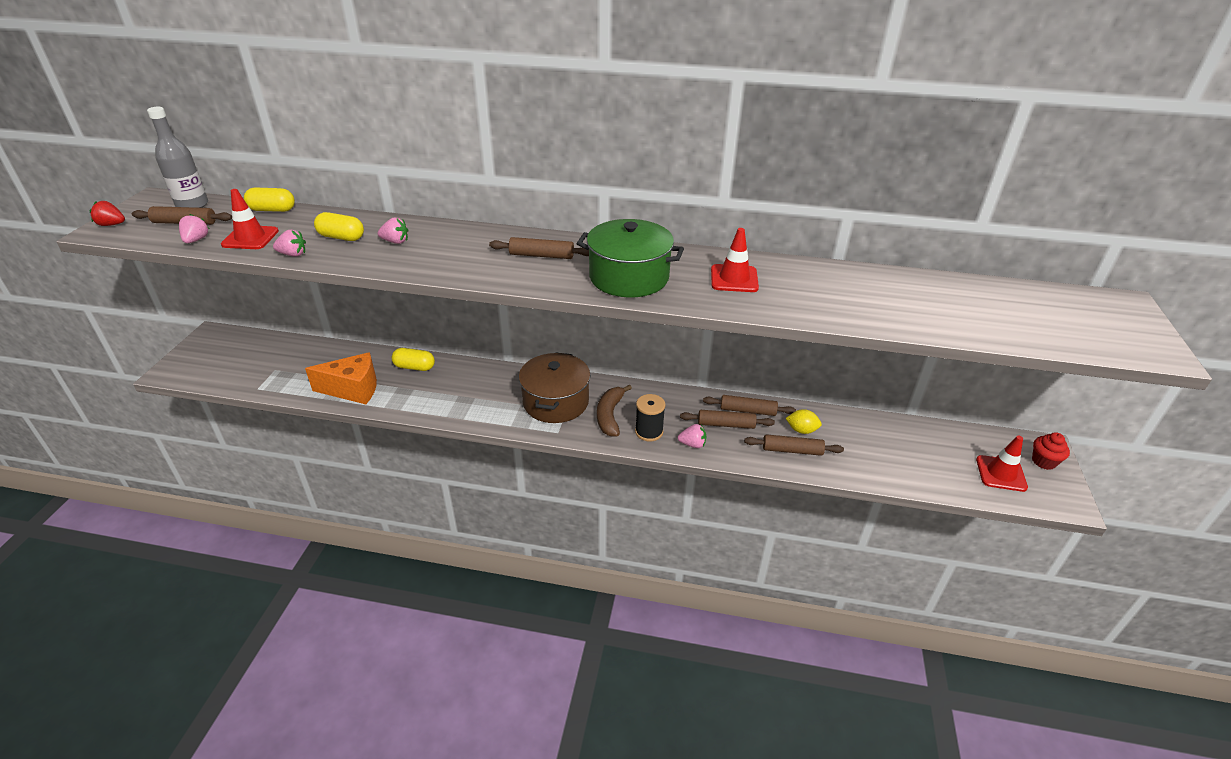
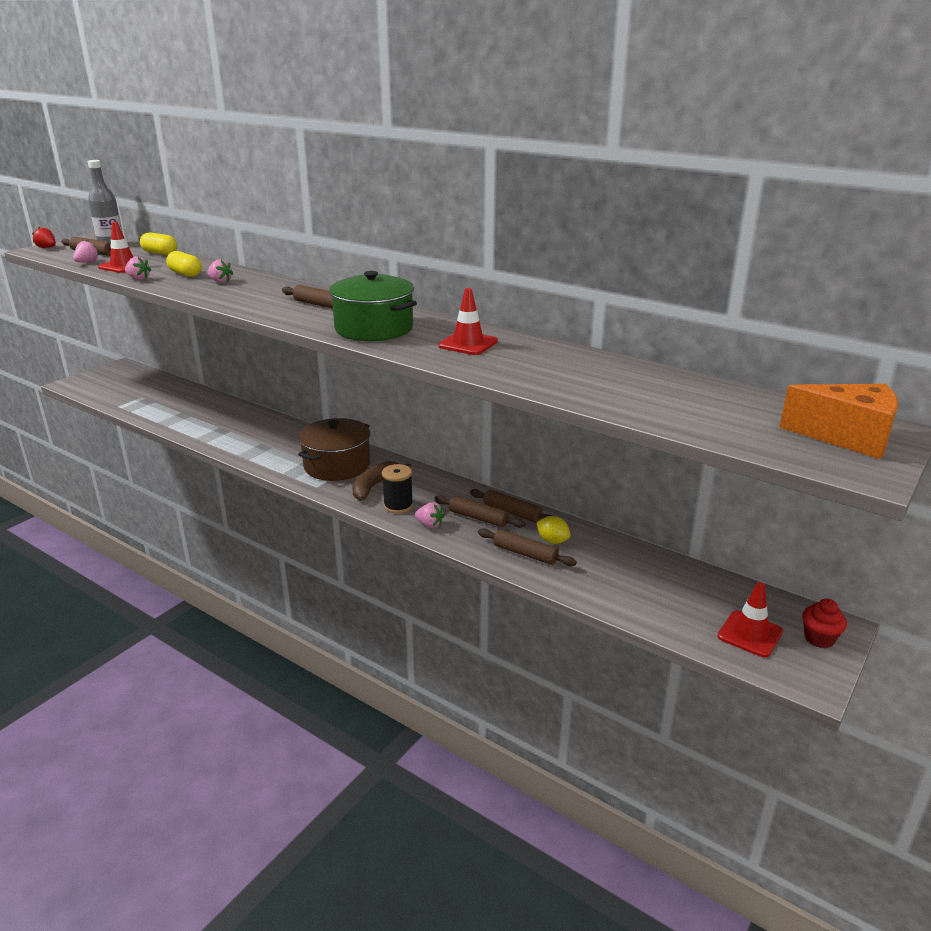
camera: 25 degrees right, 10 degrees down
orange cheese [305,352,377,404] -> orange cheese moved to [779,384,898,459]
yellow capsule [392,348,435,371] -> none

